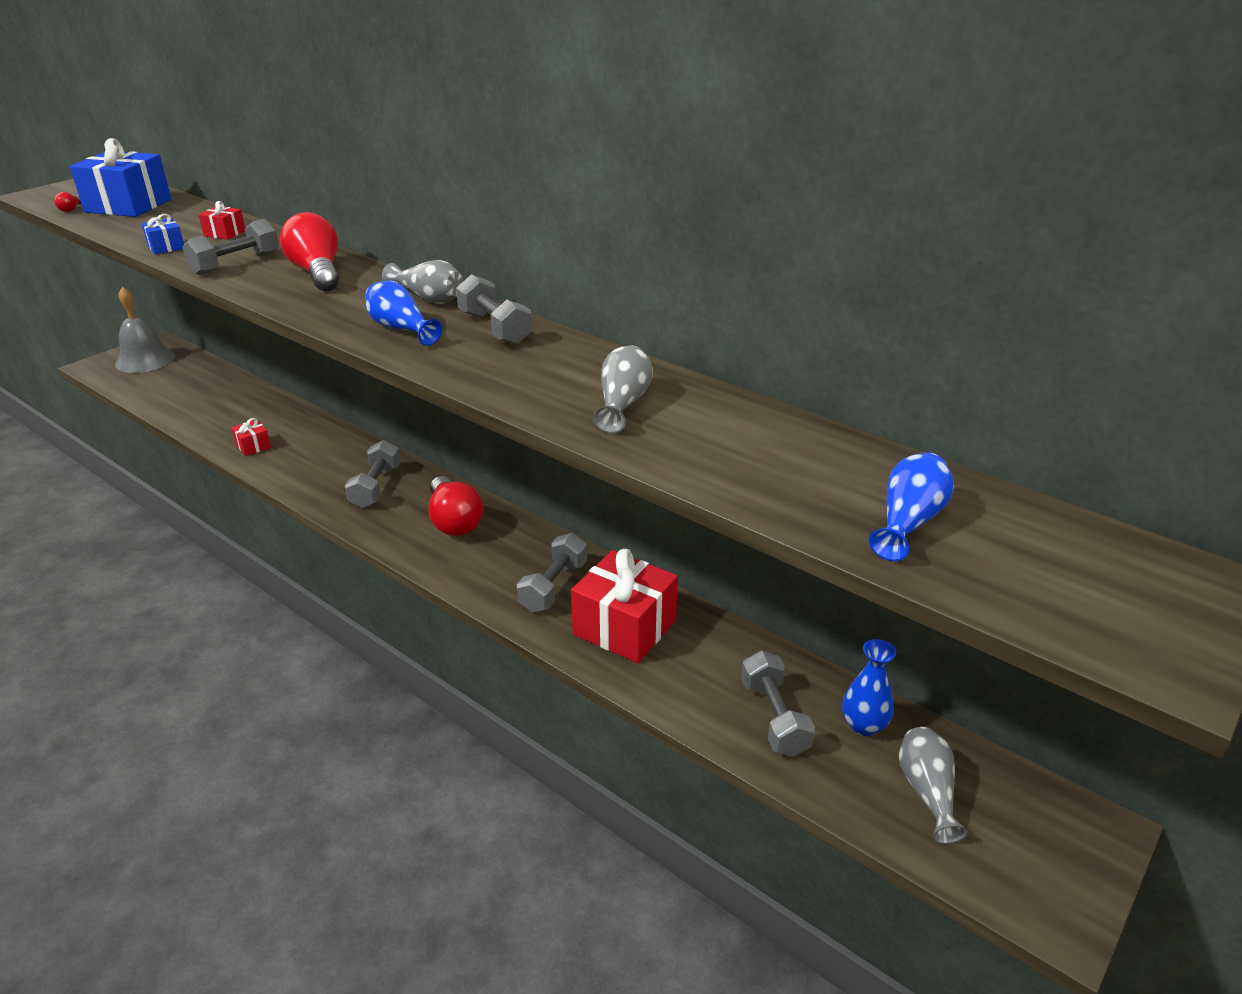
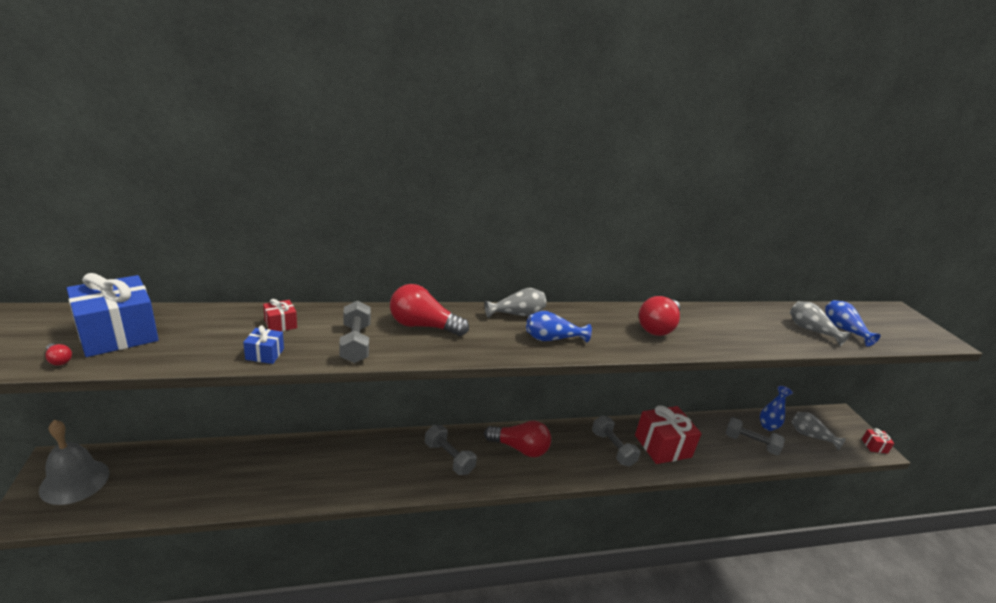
camera: 55 degrees left, 5 degrees down
red gift [231,418,271,456] -> red gift moved to [862,428,894,454]
grey dumbbell [456,274,532,345] -> none
grey vase [593,345,653,433] -> grey vase moved to [790,301,851,346]
none -> red light bulb [639,296,680,336]

